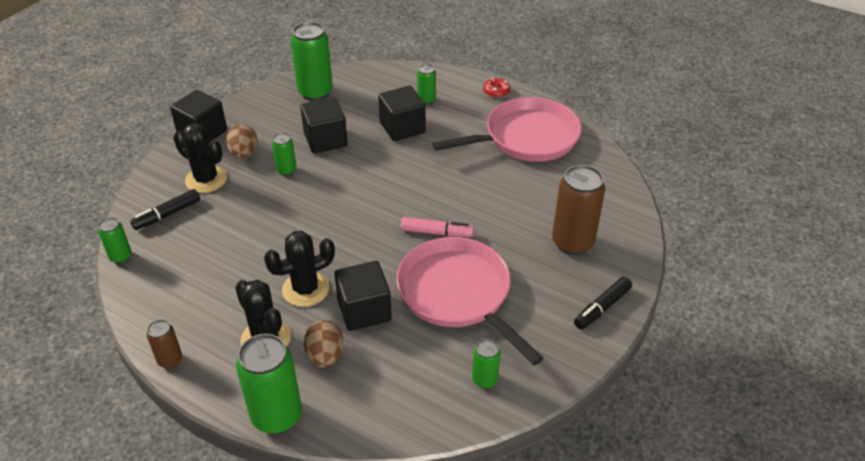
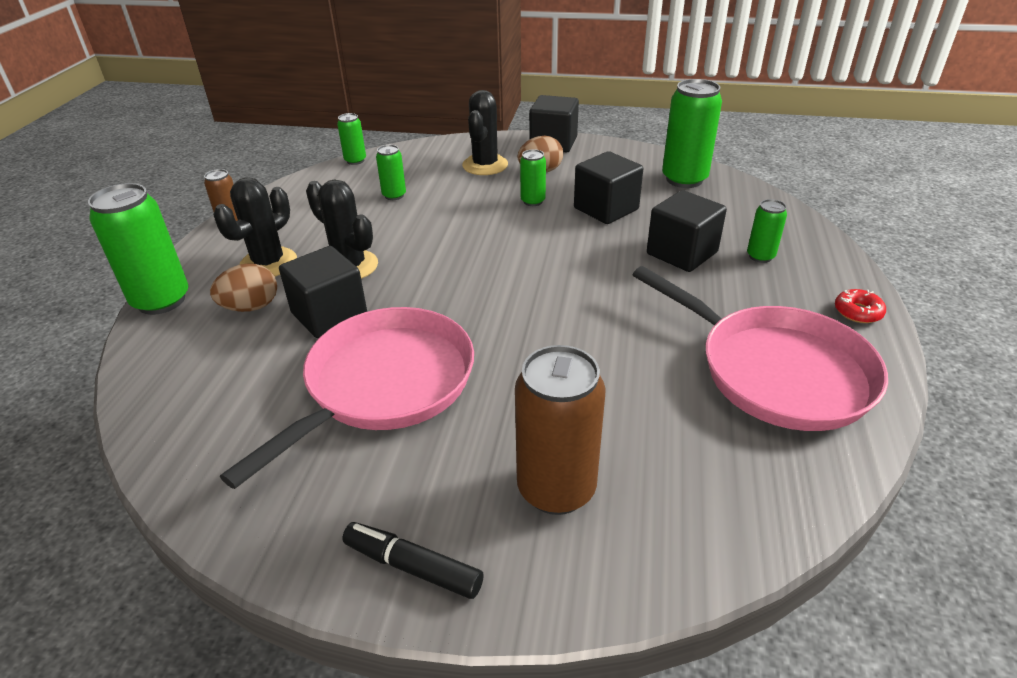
camera: 70 degrees right, 5 degrees down
black marker [130,189,200,230] -> none
pink marker [401,217,474,237] -> none
green can [472,339,500,389] -> green can moved to [376,145,406,200]

